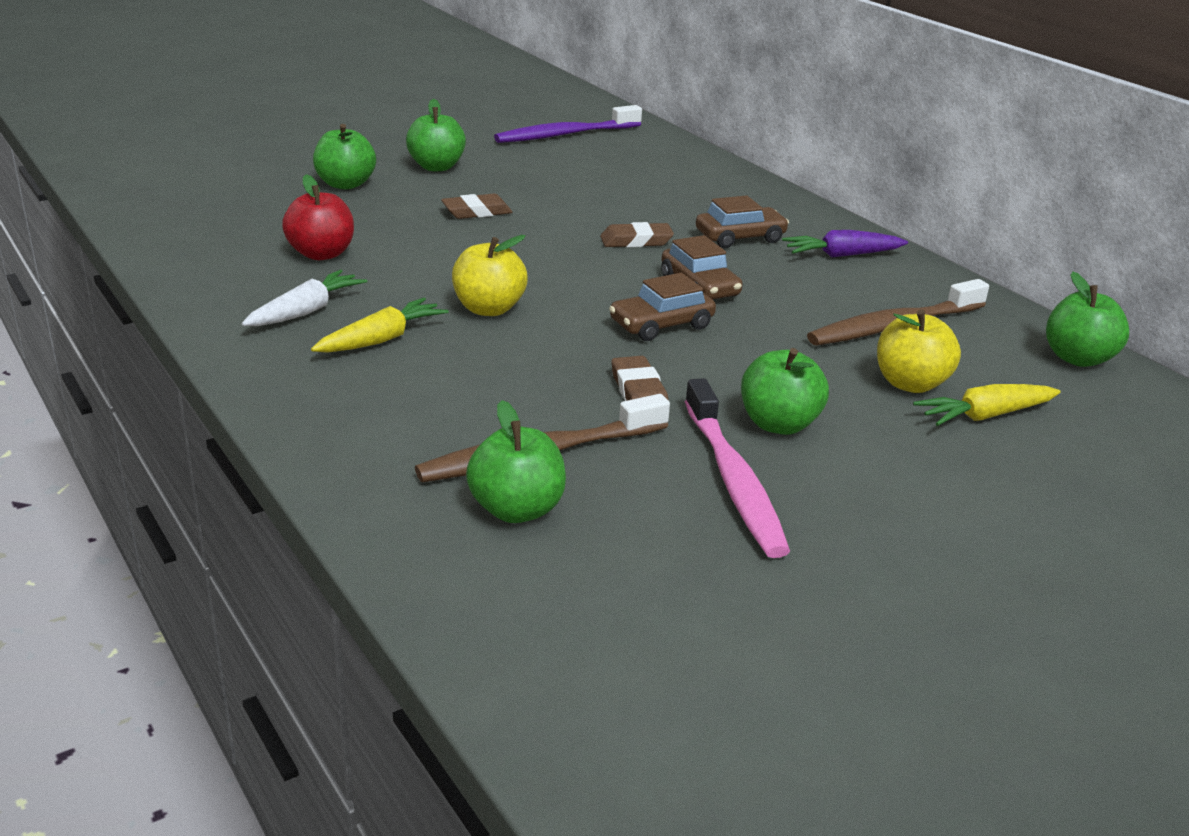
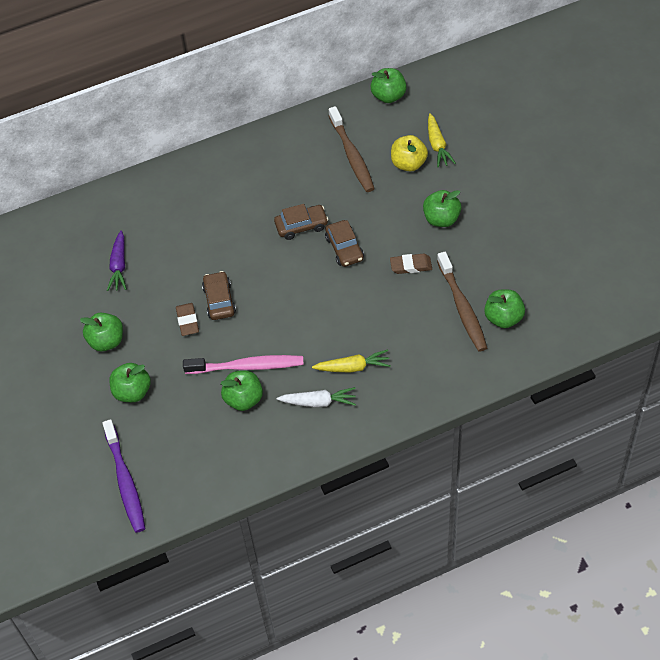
camera: 75 degrees left, 25 degrees up
white carrot [242,269,367,326] -> white carrot turned 135 degrees clockwise [277,387,356,407]
red apple [282,174,354,260] -> green apple [221,371,263,411]
yellow carrot [311,298,449,353] -> yellow carrot turned 120 degrees clockwise [312,349,391,373]
yellow apple [452,235,528,316] -> none
purple toothbrush [494,105,642,143] -> purple toothbrush moved to [102,419,145,533]
brown eraser [600,222,674,247] -> none
pink toothbrush [685,378,790,558] -> pink toothbrush moved to [183,355,304,374]
brown car [696,195,789,248] -> brown car moved to [202,271,236,320]
purple carrot [782,230,908,258] -> purple carrot moved to [107,231,127,291]

